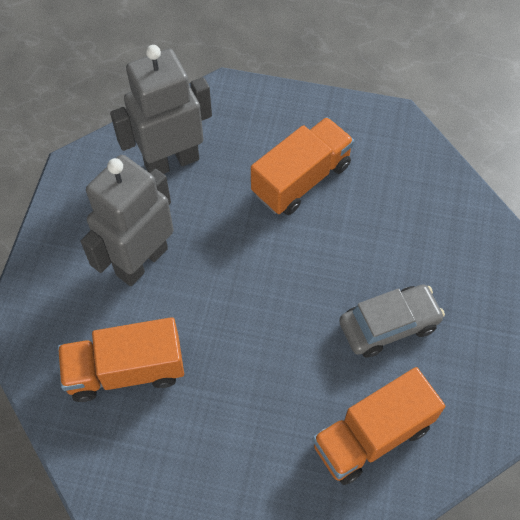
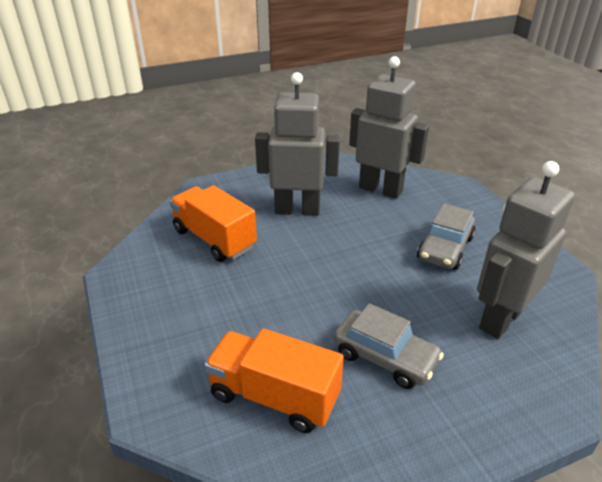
camera: 55 degrees right, 25 degrees down
orange truck [251,117,354,215] -> grey car [417,203,476,270]
none -> grey robot [477,161,575,339]

